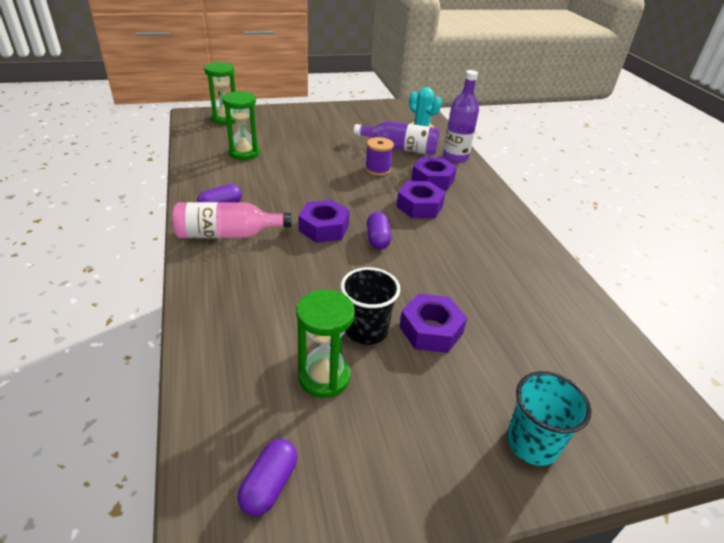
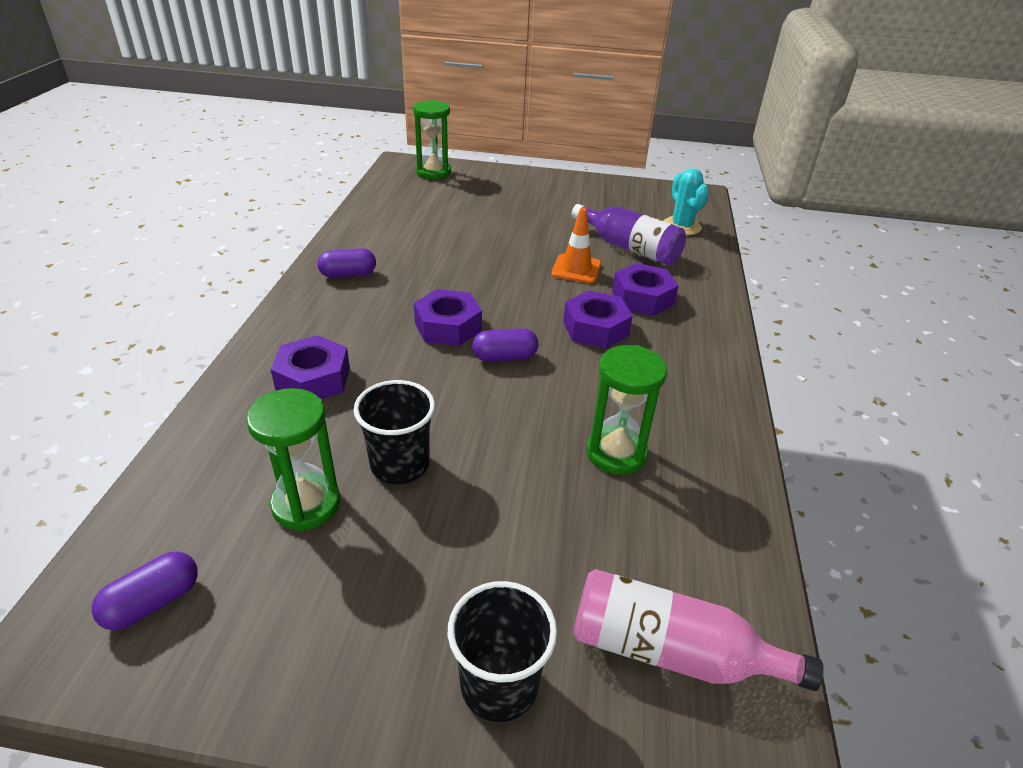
camera: 25 degrees right, 0 degrees up
pink bottle [172,202,291,238] -> pink bottle moved to [573,569,824,691]
green hourglass [222,91,260,160] -> green hourglass moved to [587,345,667,475]
purple spool [365,137,394,176] -> orange traffic cone [551,208,601,283]
purple capsule [367,212,391,250] -> purple capsule turned 60 degrees clockwise [472,328,538,362]
purple nut [399,294,467,353] -> purple nut moved to [271,335,350,399]
purple bottle [443,70,479,163] -> none
turquoise cup [507,371,592,466] -> black cup [448,581,557,722]

